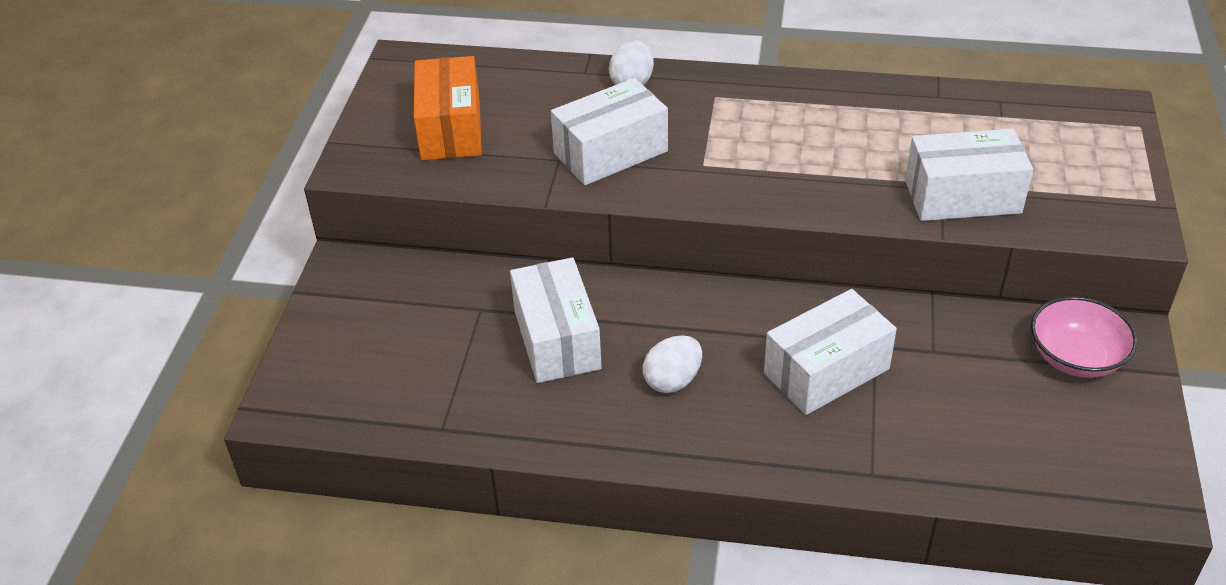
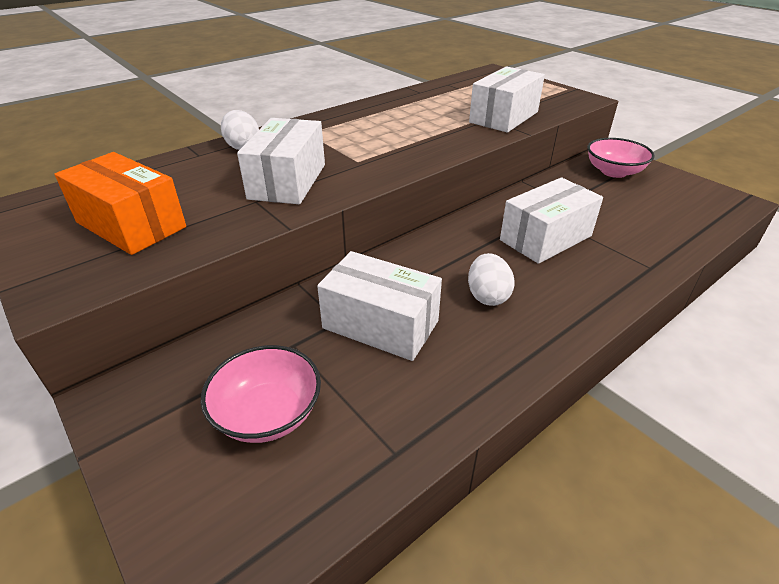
camera: 50 degrees left, 5 degrees down
white box [764,289,897,415] -> white box turned 45 degrees clockwise [500,177,603,264]
none -> pink bowl [201,345,321,443]

